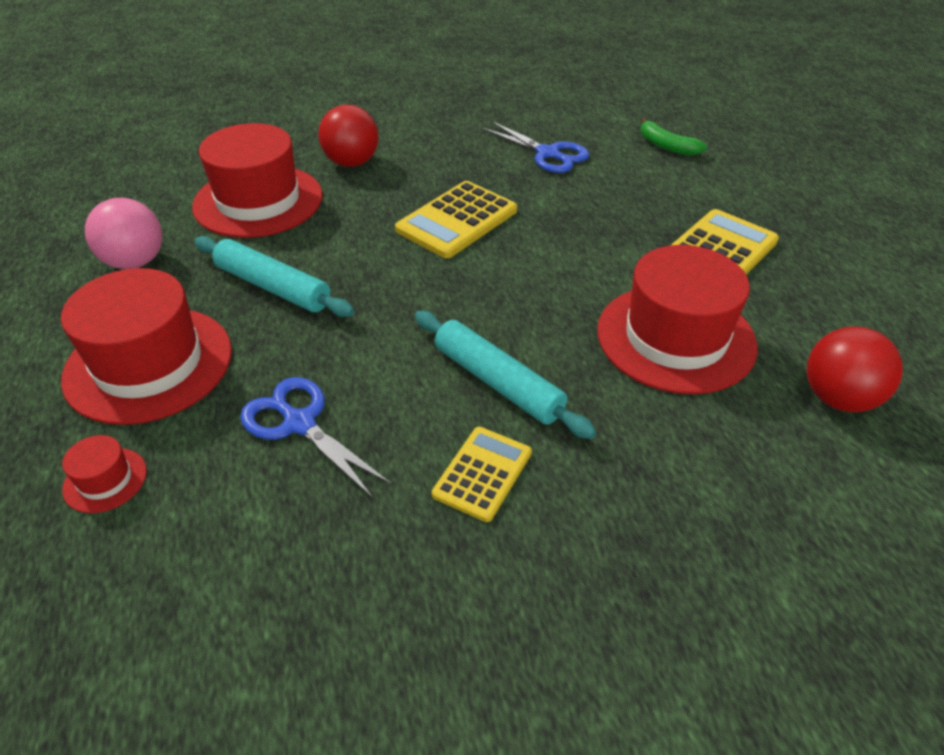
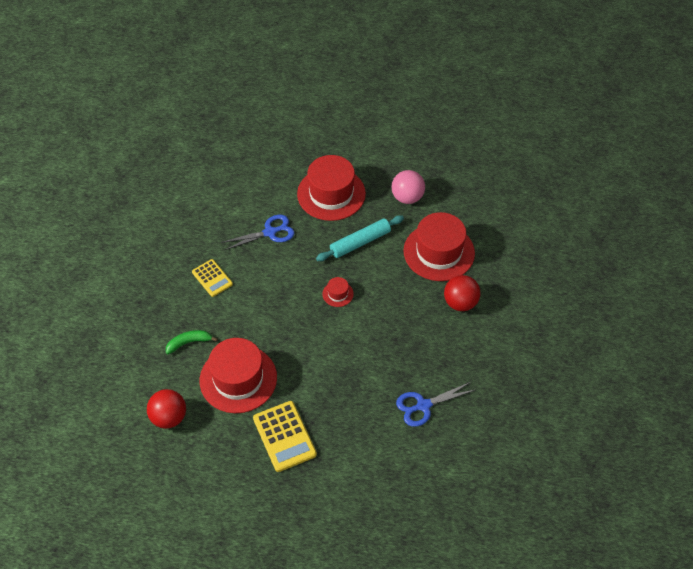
camera: 115 degrees right, 10 degrees up
red hat [62,435,147,513] -> red hat moved to [322,277,354,307]
yellow calculator [395,181,517,258] -> none
turquoise rolling pin [415,311,596,439] -> none
green banana [641,117,707,156] -> green banana moved to [166,330,218,354]

